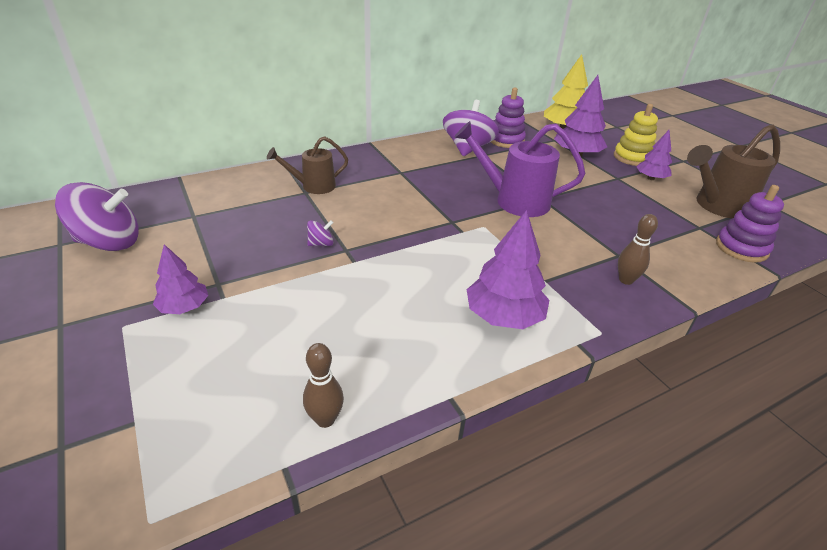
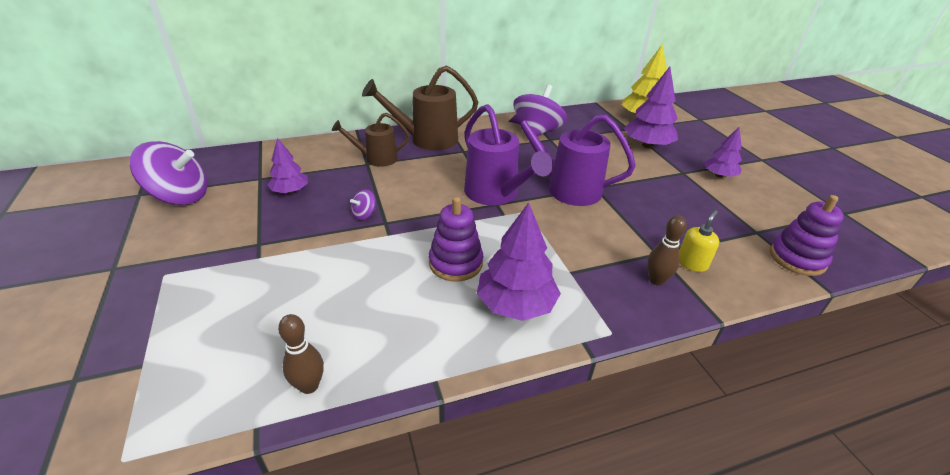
camera: 10 degrees right, 0 degrees up
purple tree [153,244,208,314] -> purple tree moved to [267,138,308,194]
purple spinning top [307,220,334,246] -> purple spinning top turned 150 degrees clockwise [350,189,376,220]
purple stacking toy [491,87,526,148] -> purple stacking toy moved to [429,197,483,282]
yellow stacking toy [614,104,658,166] -> none
brown watering can [687,124,780,218] -> brown watering can moved to [362,65,478,150]
none -> purple watering can [464,104,553,205]
none -> yellow soap dispenser [679,210,719,272]

